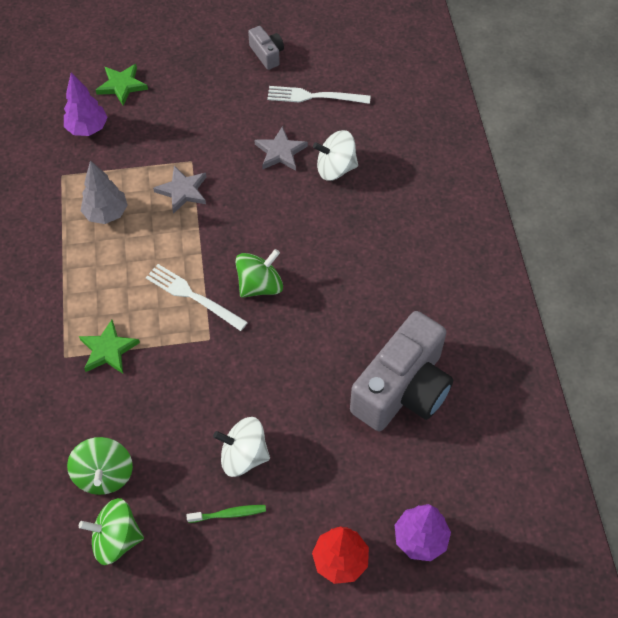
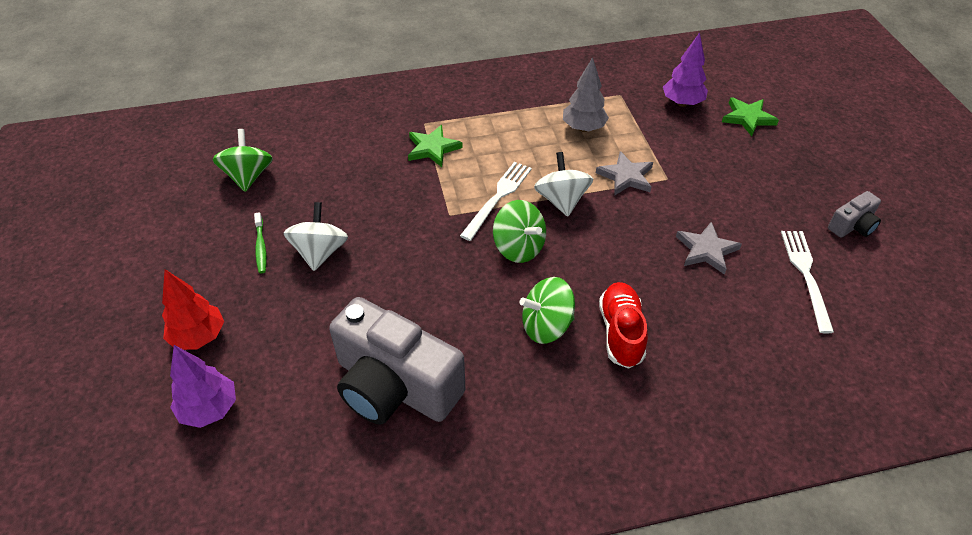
camera: 85 degrees right, 10 degrees down
green spinning top [67,437,133,495] -> green spinning top moved to [519,277,575,344]
white spinning top [313,130,358,180] -> white spinning top moved to [534,152,593,217]
none -> red shoe [599,282,648,369]

